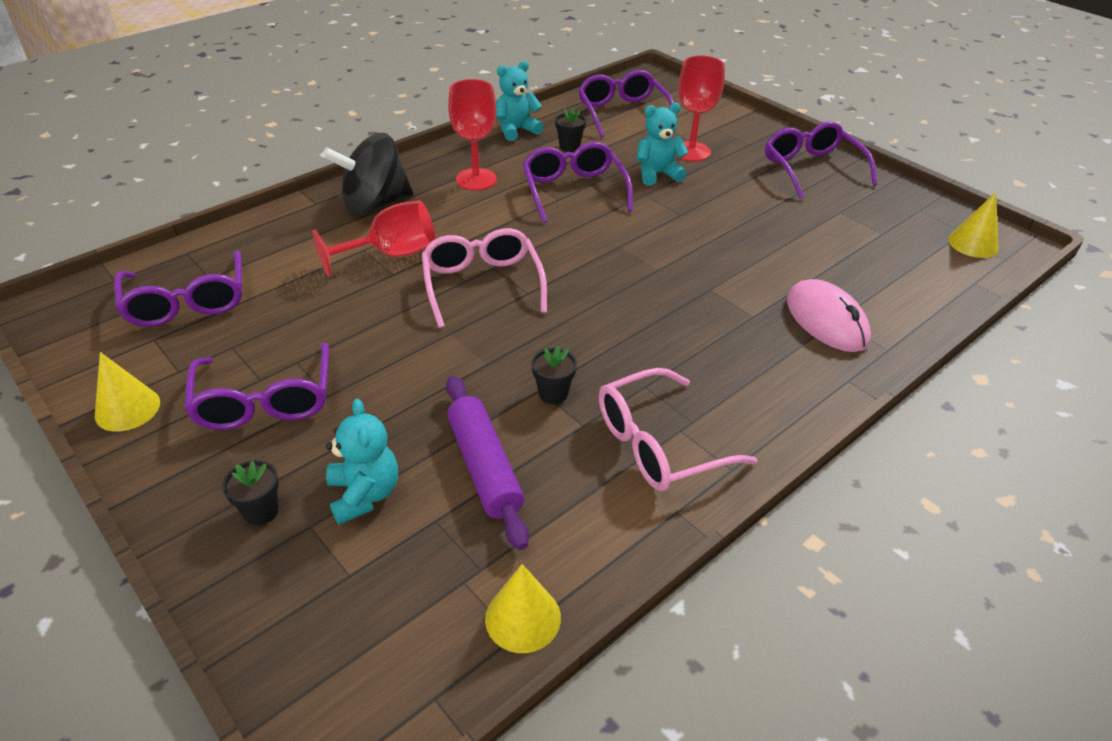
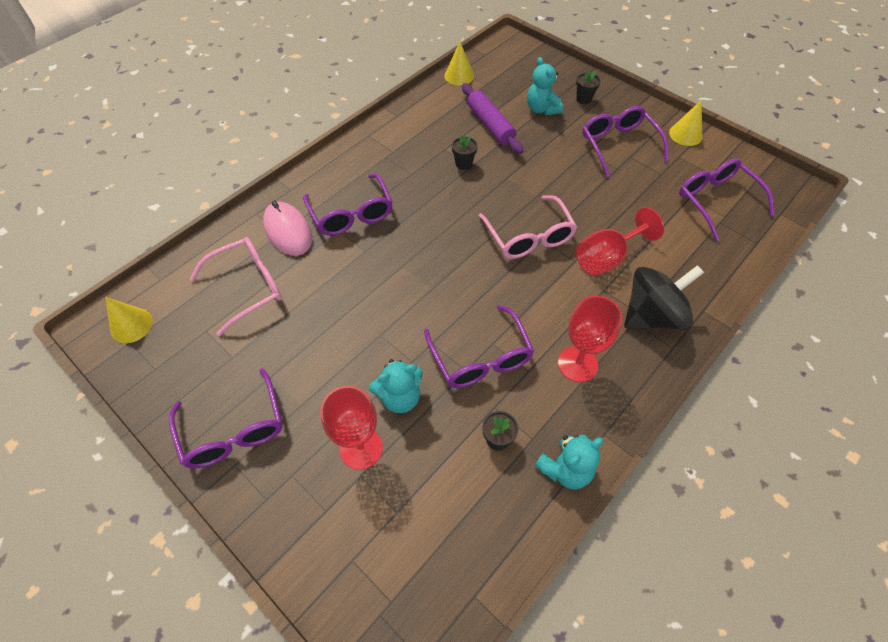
camera: 175 degrees right, 15 degrees up
purple glasses [578,70,676,137] -> purple glasses moved to [303,174,393,236]
pink glasses [599,368,758,491] -> pink glasses moved to [190,237,282,336]

